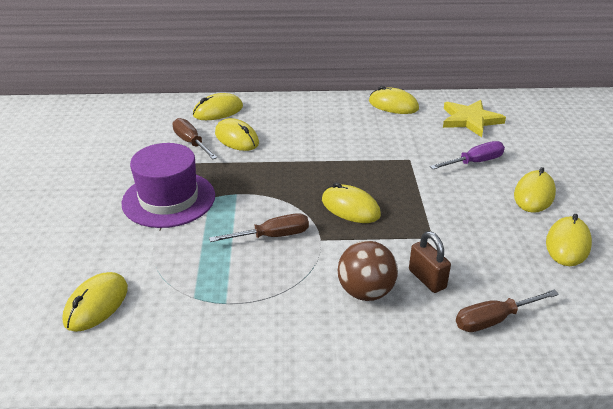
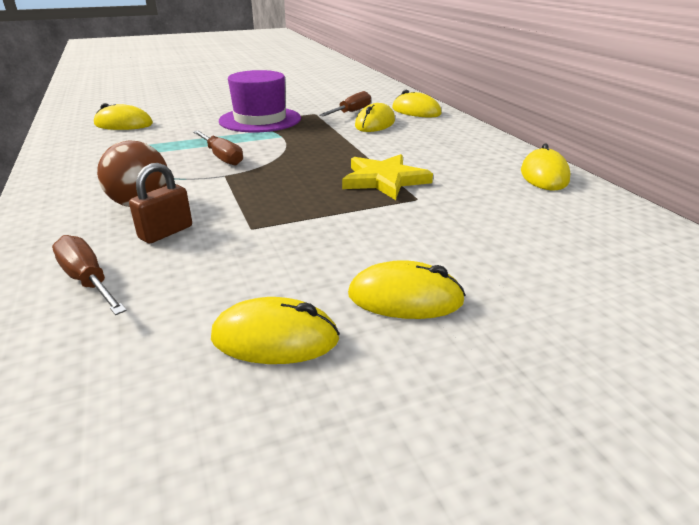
camera: 70 degrees right, 5 degrees down
yellow mouse [322,182,381,223] -> none
purple screwdriver [430,141,505,169] -> none
yellow star [443,100,506,137] -> yellow star moved to [342,154,433,200]

